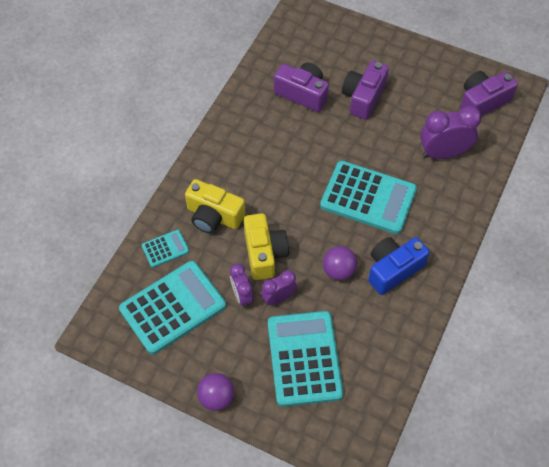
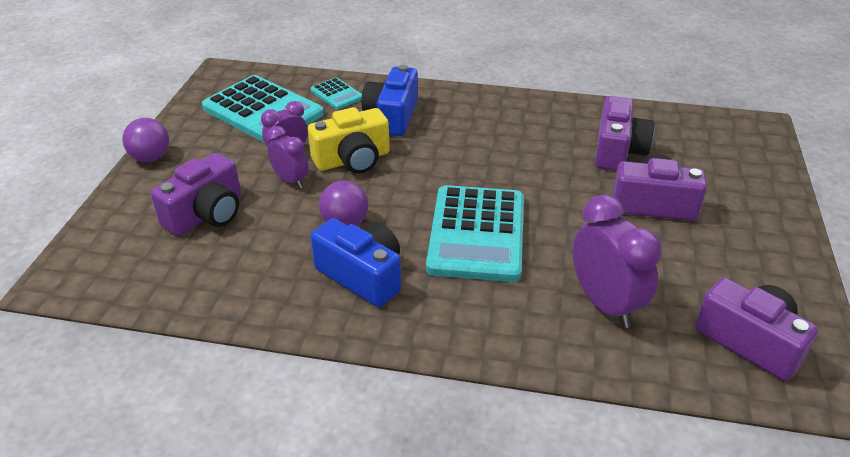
camera: 75 degrees right, 20 degrees down
yellow camera [185,179,245,234] -> blue camera [362,65,418,136]
turquoise calculator [268,311,344,407] -> purple camera [151,153,241,236]

